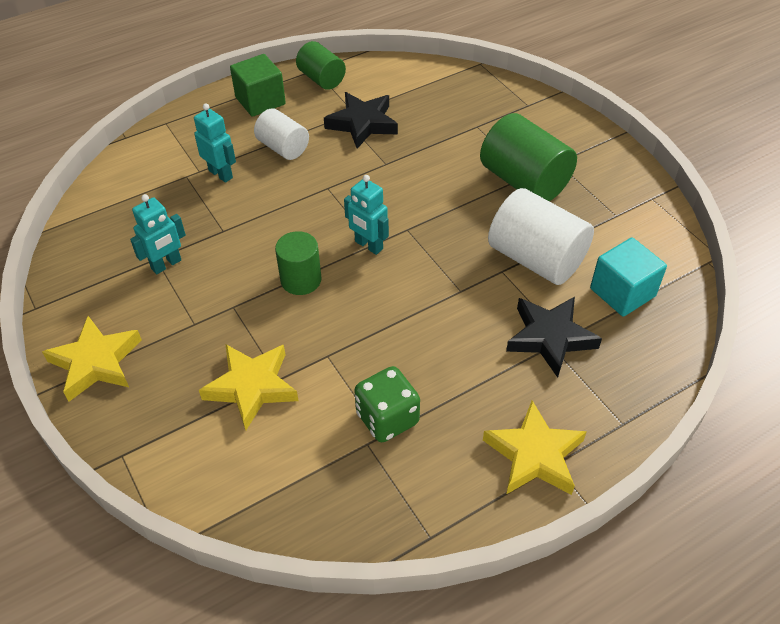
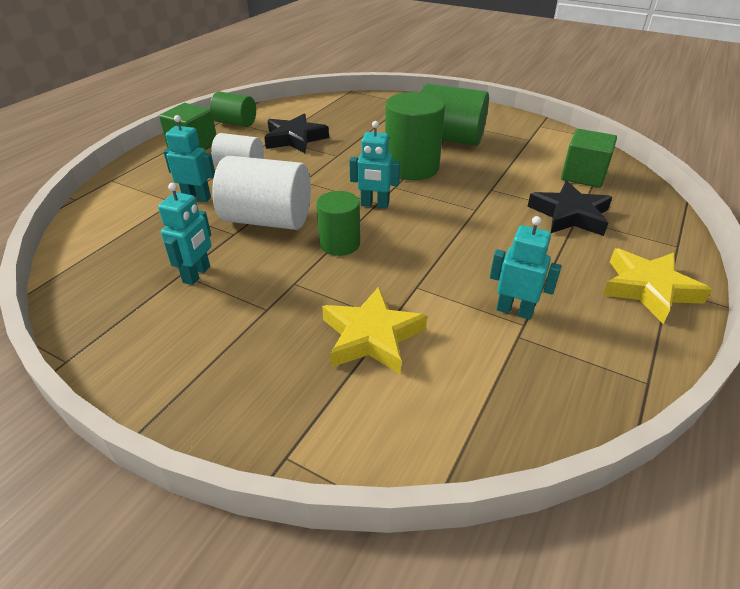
camera: 30 degrees left, 10 degrees down
yellow star [42,316,142,402] -> none
green dice [354,366,420,442] -> turquoise robot [490,216,562,320]
white cylinder [488,188,594,285] -> white cylinder moved to [212,156,311,230]
turquoise cube [590,237,667,317] -> green cube [561,129,617,188]
none -> green cylinder [385,92,445,180]

